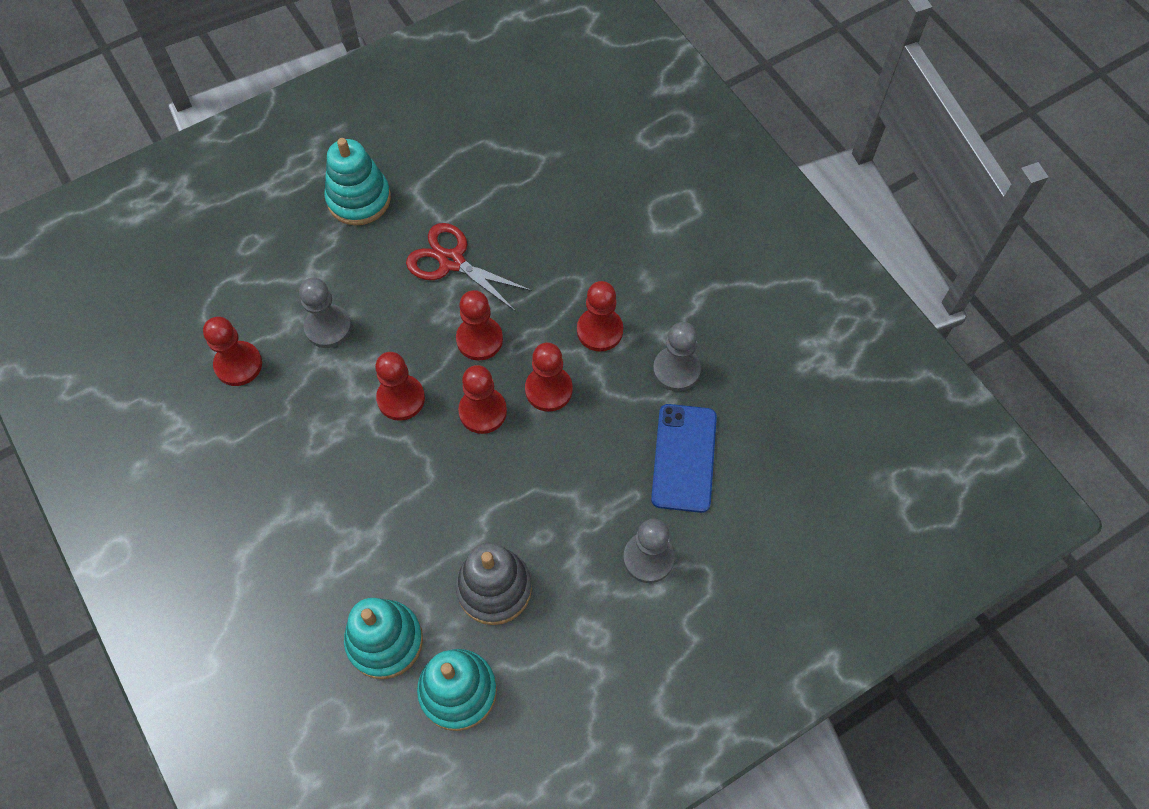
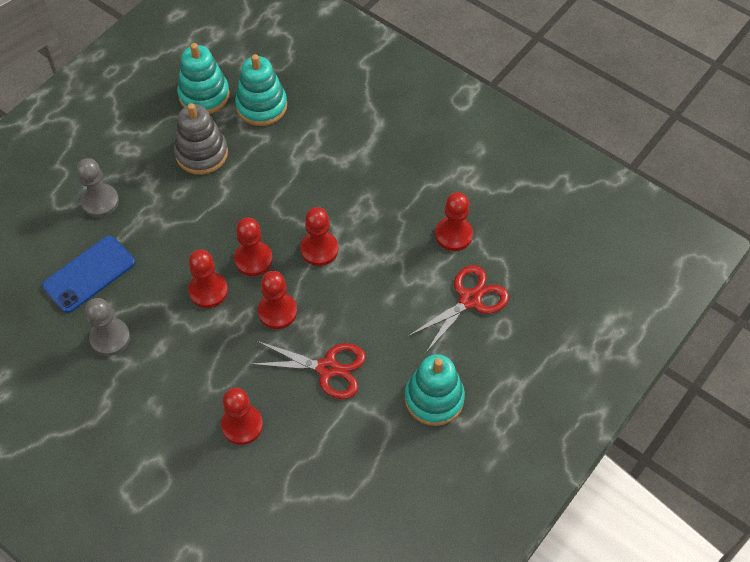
camera: 160 degrees right, 5 degrees down
grey pawn [299,278,352,348] -> none
red pawn [577,281,623,352] -> red pawn moved to [221,388,263,445]
blue phone [651,404,717,513] -> blue phone turned 60 degrees clockwise [42,236,135,313]
none -> red scissors [408,265,509,354]

